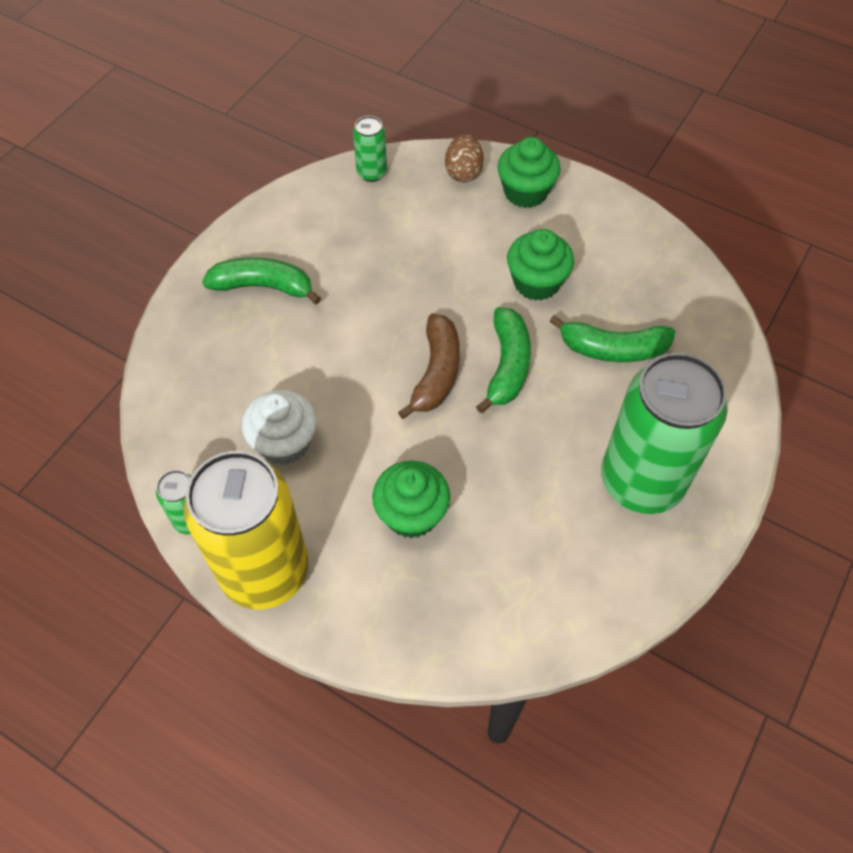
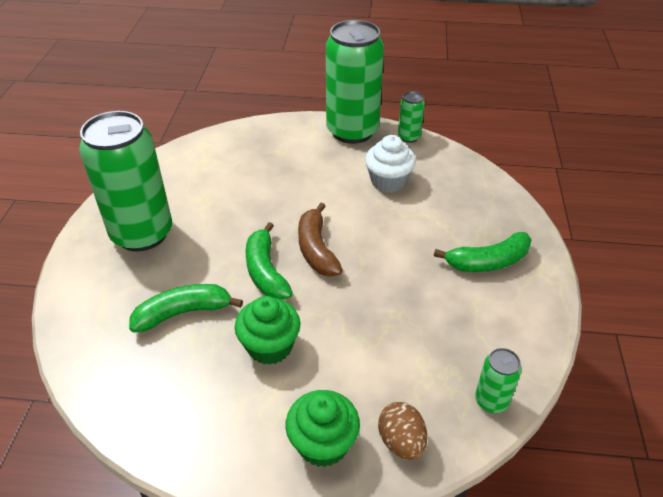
camera: 155 degrees right, 15 degrees down
yellow can [183,451,309,609] -> green can [326,20,384,144]
green cupcake [372,461,450,538] -> none

